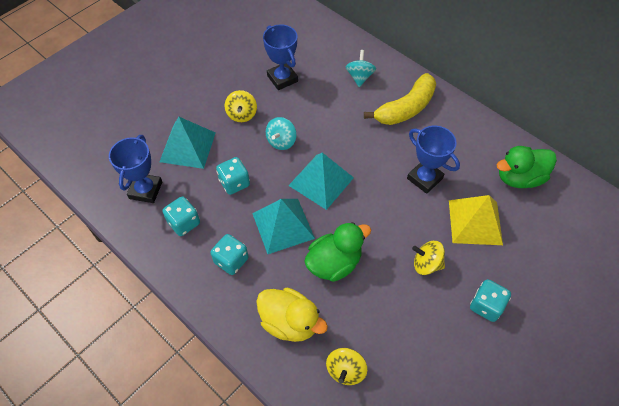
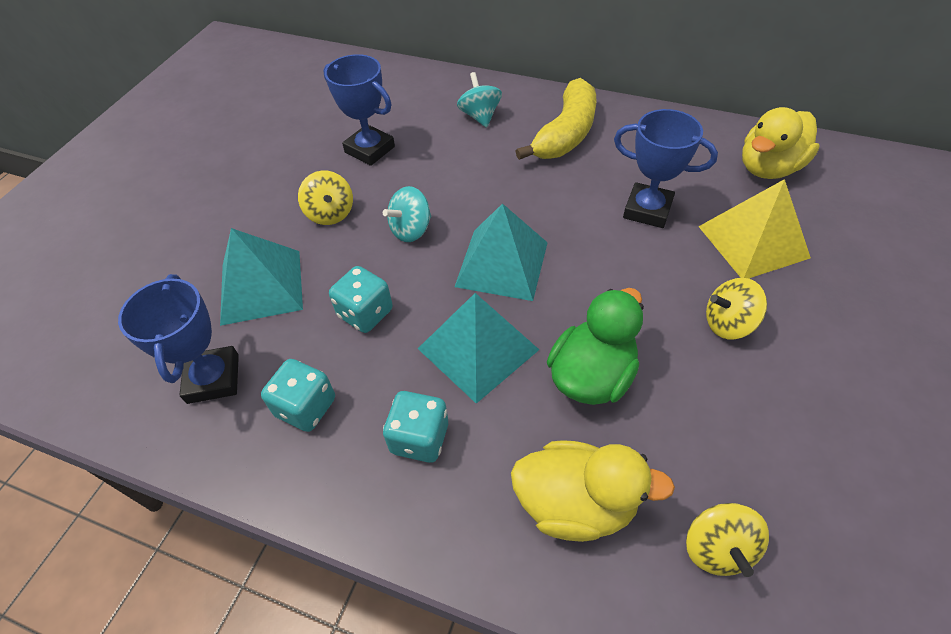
camera: 20 degrees left, 5 degrees down
turquoise spinning top [266,117,296,150] -> turquoise spinning top turned 45 degrees clockwise [383,186,431,242]
turquoise dice [470,279,511,322] -> none
green duck [497,146,557,188] -> yellow duck [742,107,820,179]

